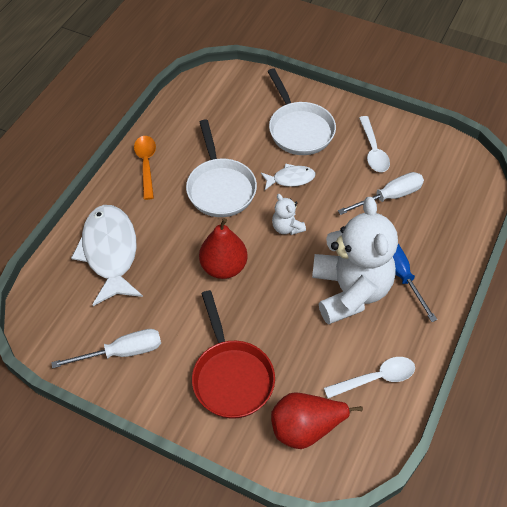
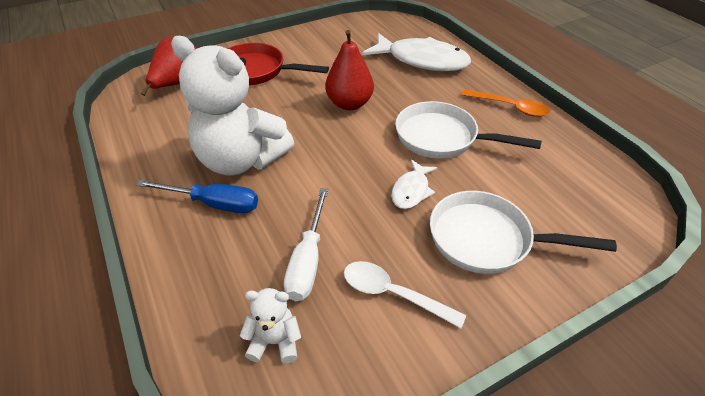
camera: 125 degrees right, 10 degrees down
white screwdriver [51,329,161,368] -> none
white teddy bear [272,194,306,235] -> white teddy bear moved to [240,288,301,363]
white spoon [324,357,415,398] -> none

